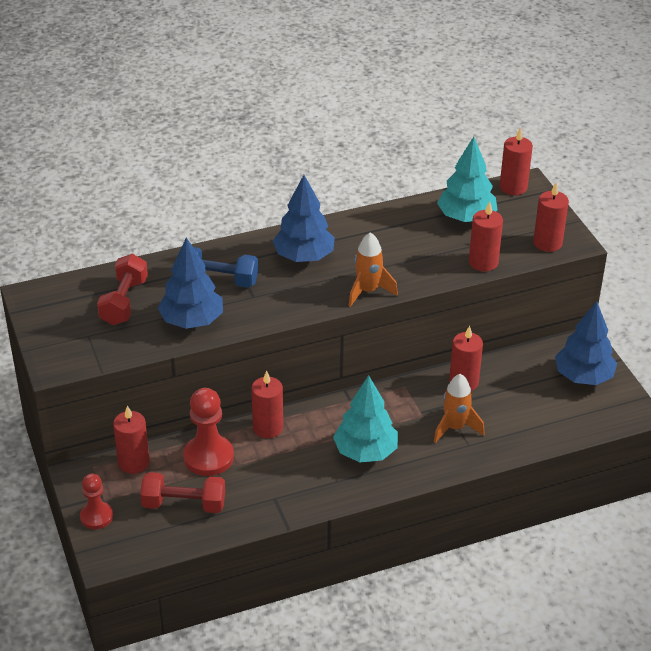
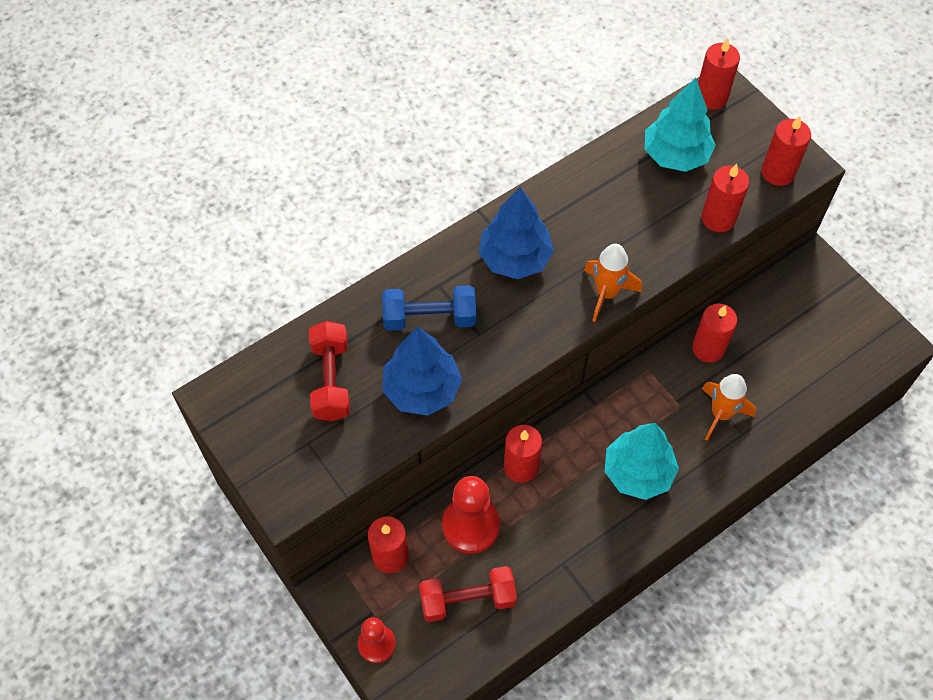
camera: 15 degrees left, 20 degrees up
blue tree [555,301,617,385] -> none

